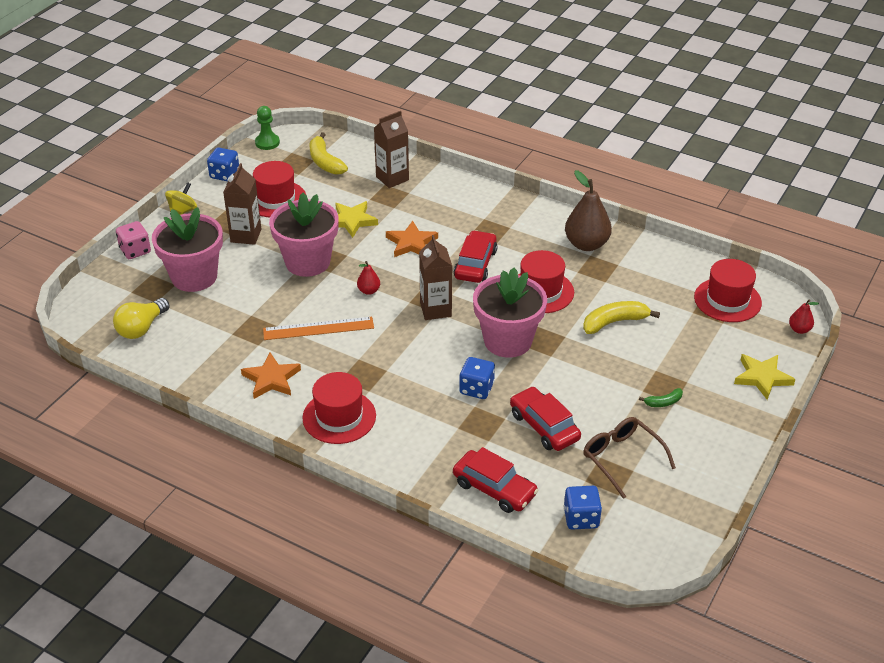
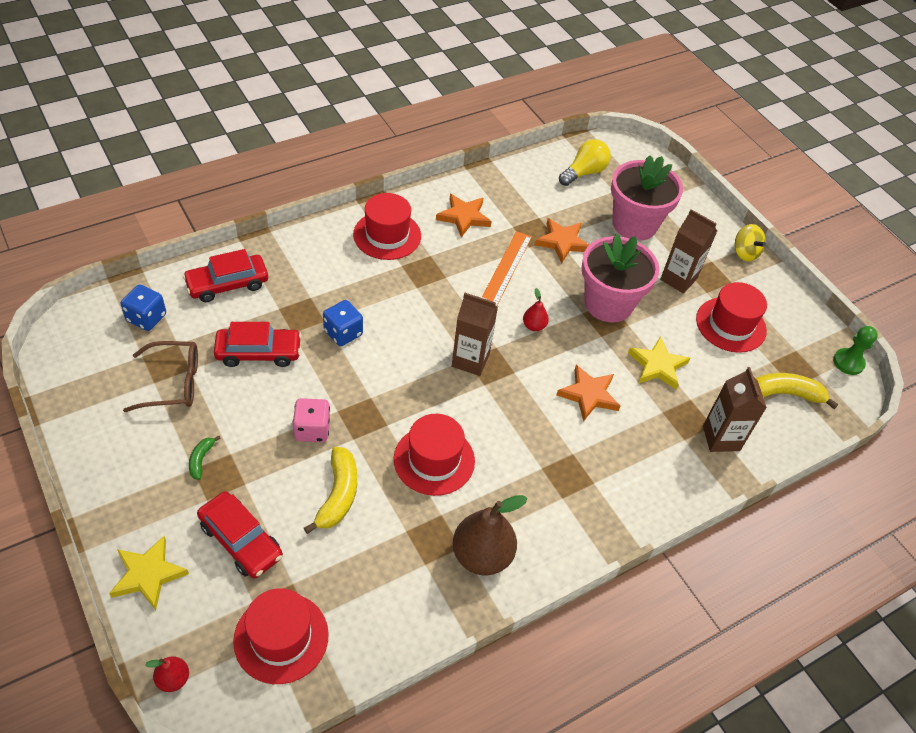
camera: 115 degrees right, 10 degrees up
yellow light bulb [113,298,170,339] -> yellow light bulb turned 75 degrees clockwise [559,139,611,186]
pink dice [116,221,151,259] -> pink dice moved to [293,398,330,442]
blue dice [207,147,239,181] -> none
red car [454,230,497,283] -> red car moved to [197,491,283,578]
pink flower pot [473,268,547,358] -> none
none -> orange star [535,218,589,263]

